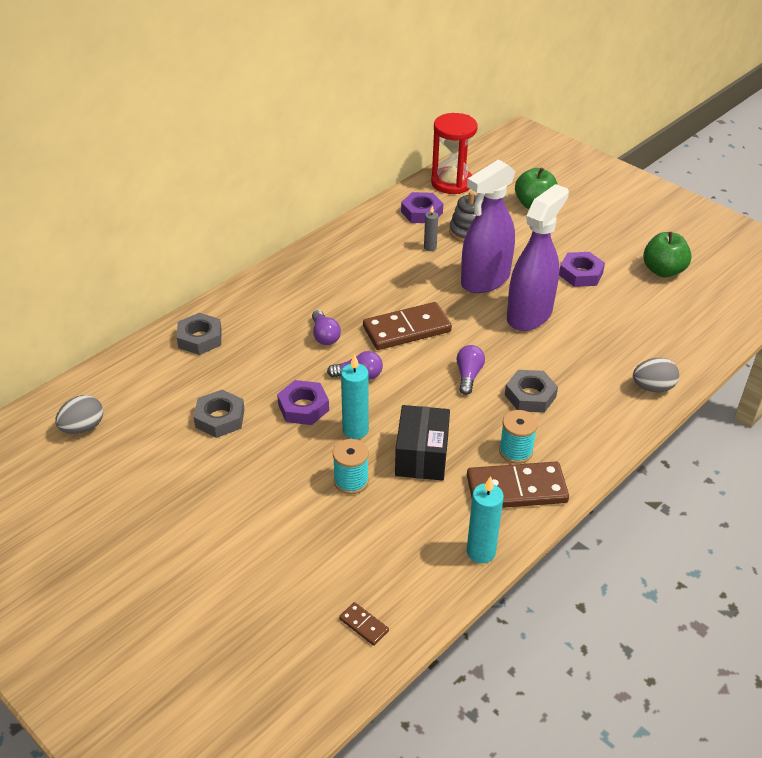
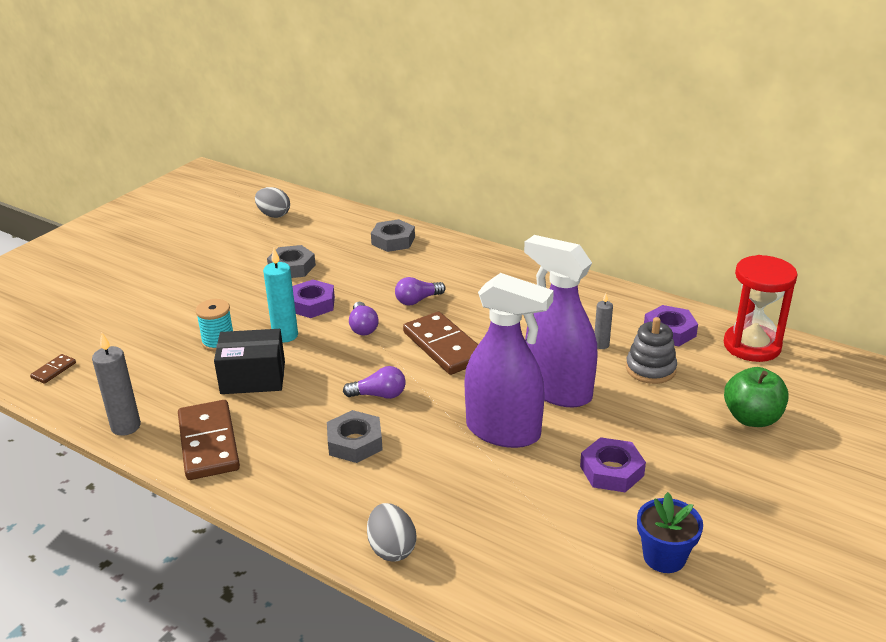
camera: 80 degrees right, 10 degrees down
turquoise candle [467,476,504,563] -> grey candle [92,333,141,436]
turquoise spool [499,410,538,464] -> none
green apple [643,232,692,277] -> blue flower pot [637,492,703,573]

